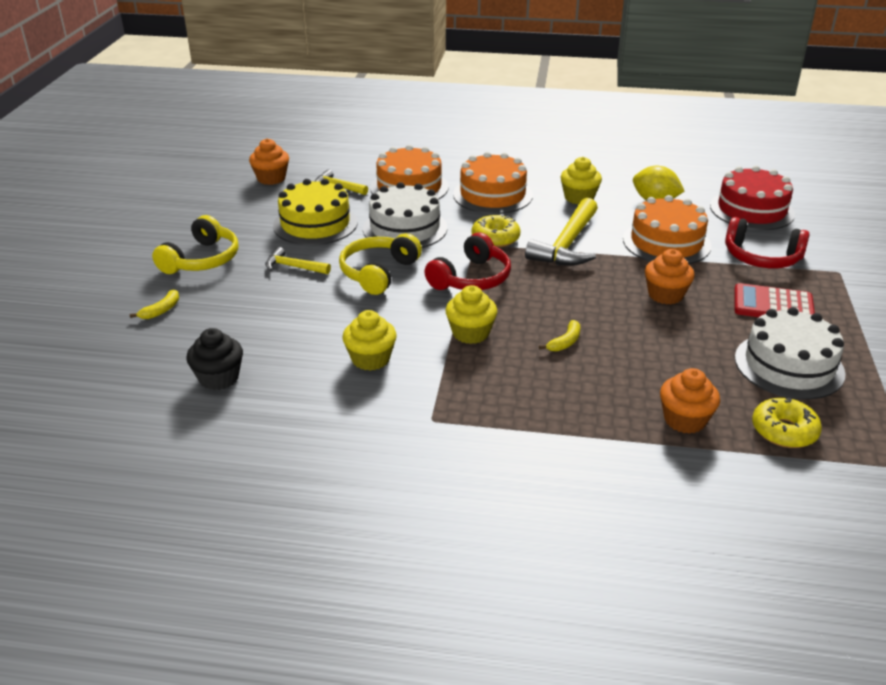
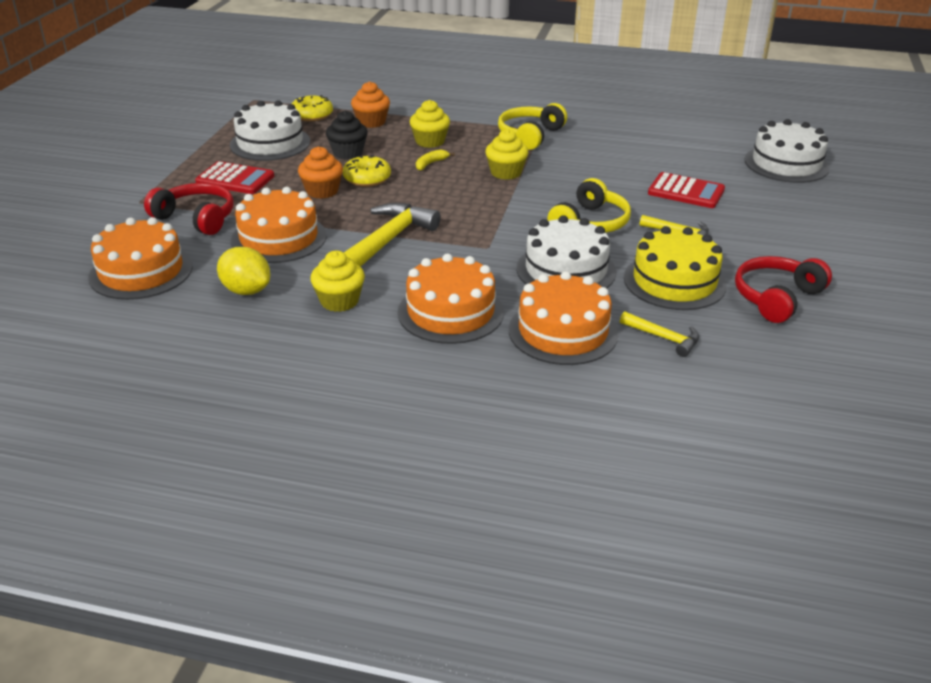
camera: 175 degrees left, 0 degrees up
yellow banana [130,289,179,319] -> none
yellow headphones [152,215,238,274] -> yellow headphones moved to [498,103,567,150]
black cupcake [187,328,243,390] -> black cupcake moved to [326,110,368,159]
orange cupcake [249,138,289,185] -> none
yellow cupcake [342,310,397,371] -> yellow cupcake moved to [410,100,450,148]
red headphones [425,233,511,290] -> red headphones moved to [735,256,832,323]
yellow donut [471,214,521,248] -> yellow donut moved to [343,155,391,187]
red cake [710,166,795,230] -> orange cake [88,217,193,300]
none -> red calculator [648,172,725,208]
none -> white cake [745,119,830,183]

